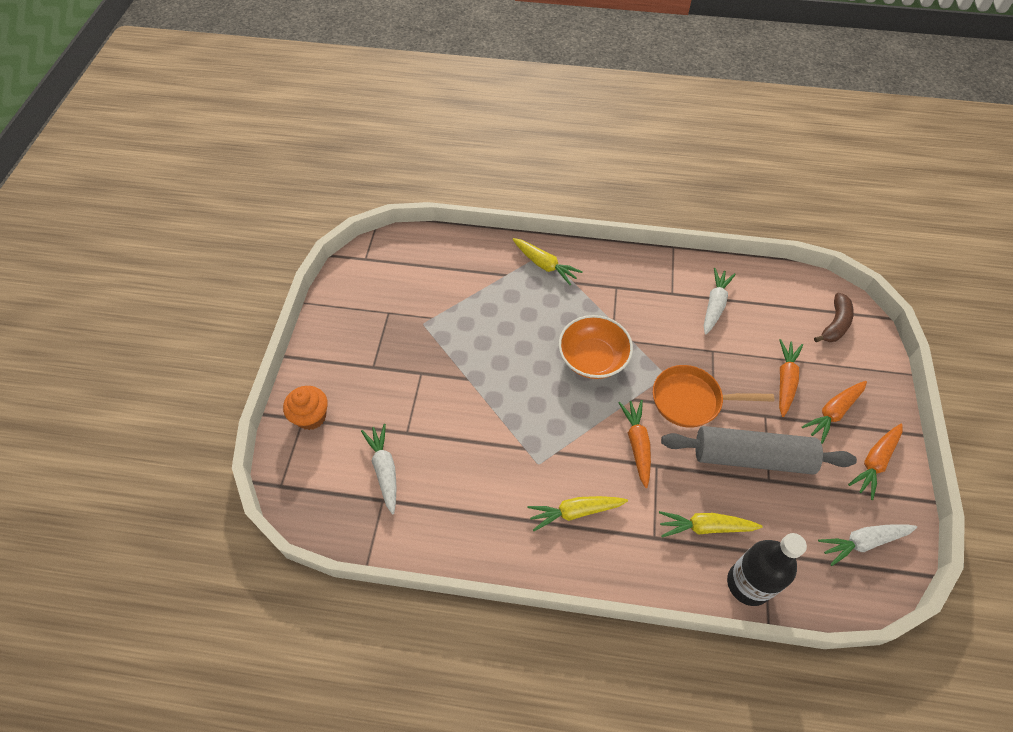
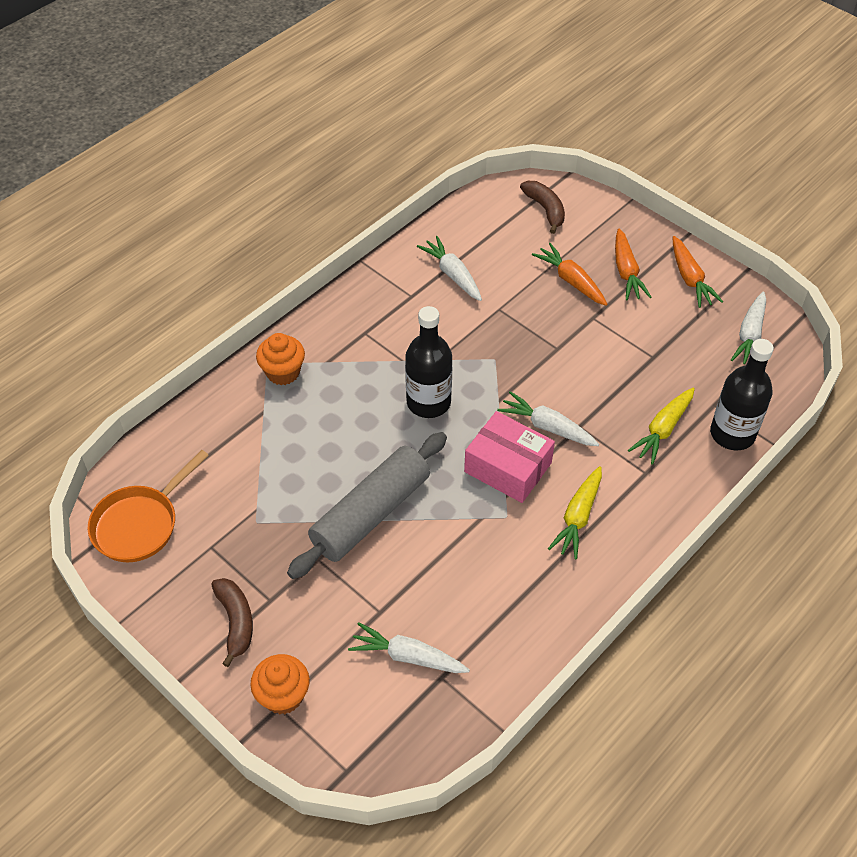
camera: 55 degrees left, 5 degrees down
yellow carrot [513,238,583,285] -> orange cupcake [256,333,305,385]
orange bowl [558,315,633,379] -> black bottle [405,306,452,418]
orange carrot [618,400,651,488] -> white carrot [497,391,599,446]
orange pan [653,365,774,428] -> orange pan moved to [88,450,209,562]
grey rolling pin [661,426,857,474] -> grey rolling pin moved to [287,432,447,579]
none -> brown banana [211,578,253,667]
none -> pink box [464,411,555,503]

